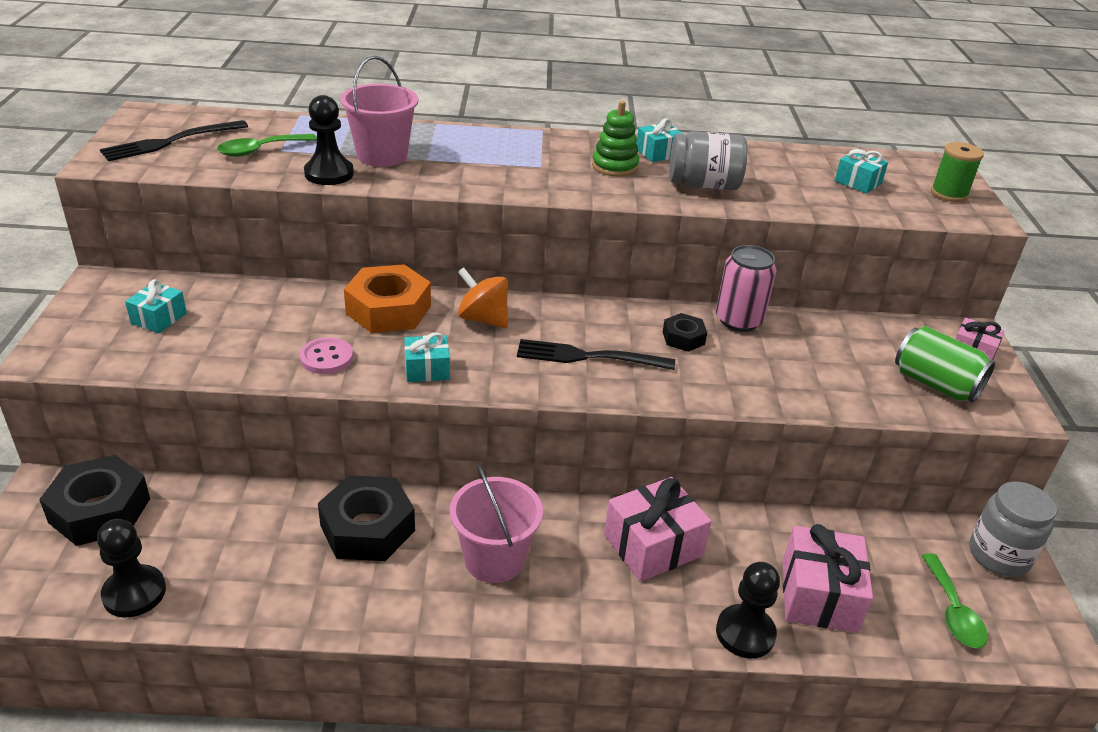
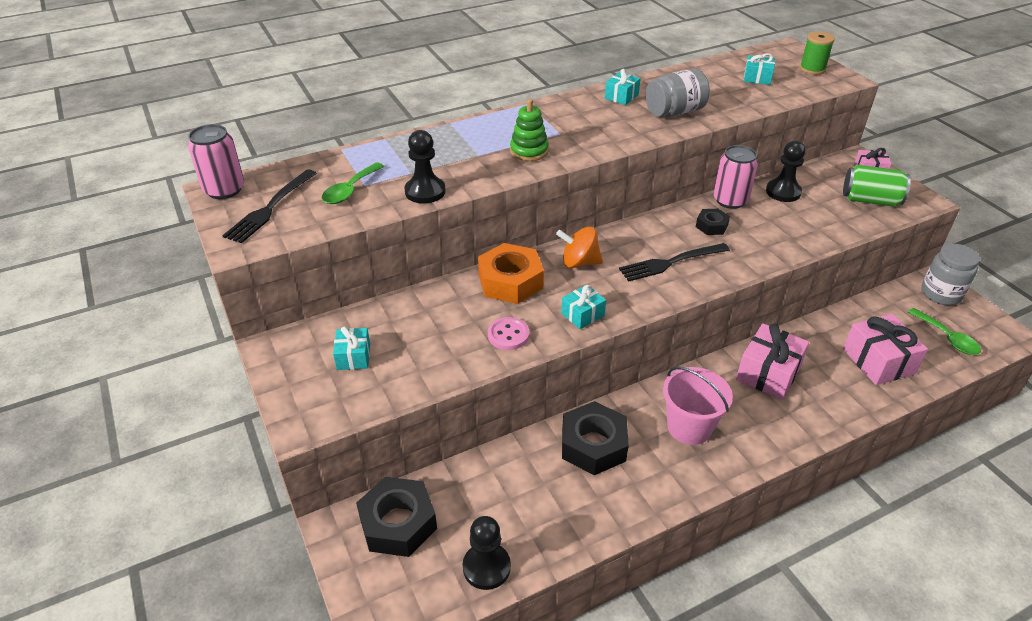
camera: 25 degrees left, 5 degrees up
pink bucket [340,56,418,167] -> none
green stacking toy [592,101,639,177] -> green stacking toy moved to [510,99,549,161]
black pawn [716,562,780,658] -> black pawn moved to [766,141,806,202]
none -> pink can [188,124,244,199]

